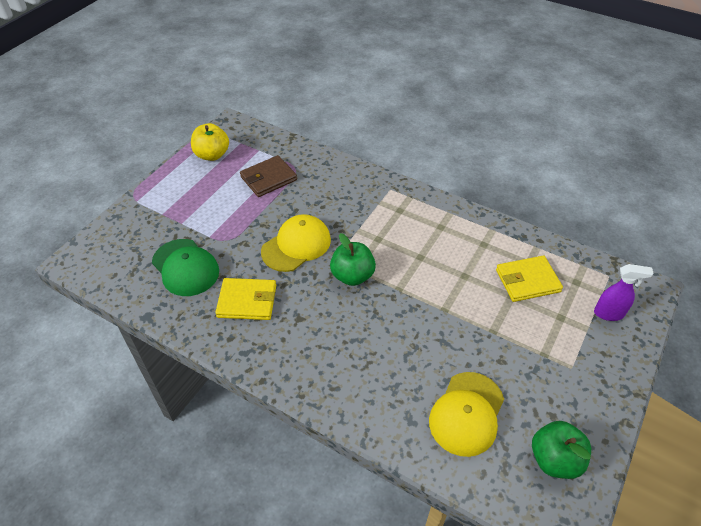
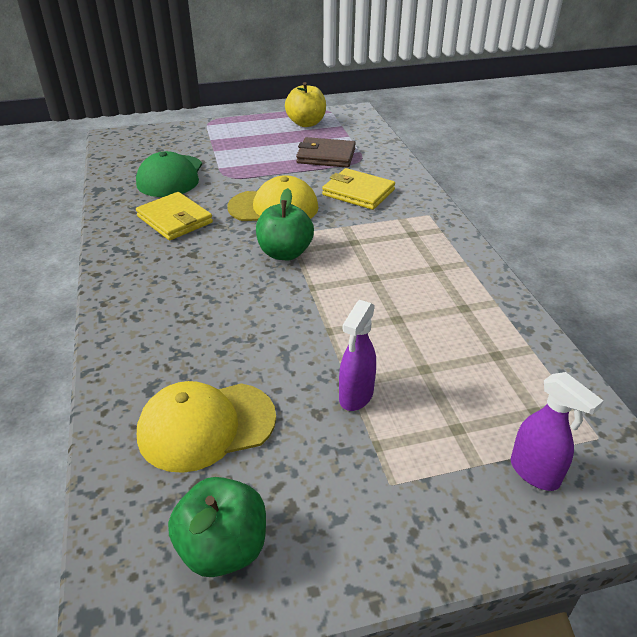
camera: 45 degrees right, 10 degrees down
yellow wallet [496,255,563,302] -> yellow wallet moved to [322,168,395,210]
none -> purple spray bottle [339,300,376,411]

